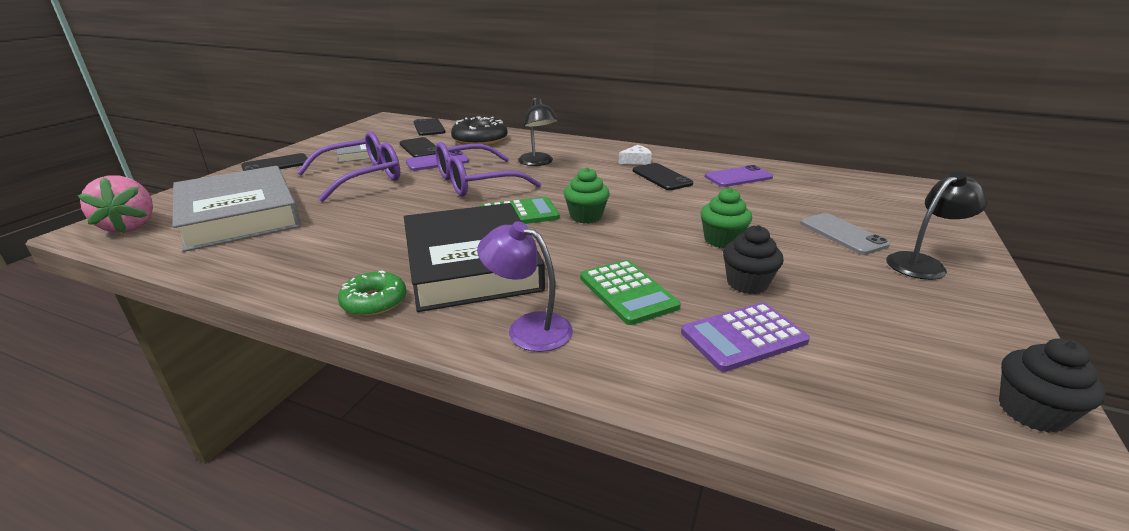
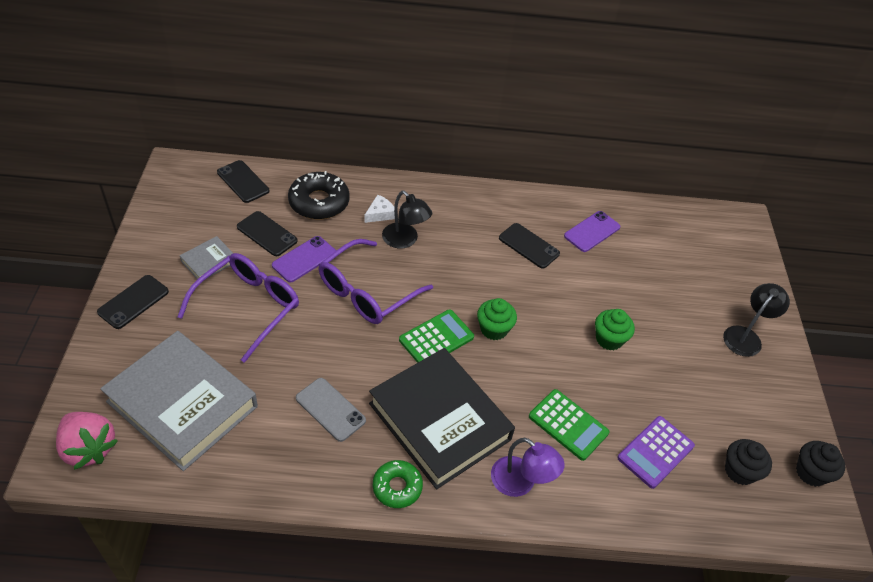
camera: 25 degrees left, 20 degrees up
purple lamp [477,221,573,352] -> purple lamp turned 150 degrees counterclockwise [491,438,565,497]
white cheese [618,145,652,165] -> white cheese moved to [364,195,395,223]
black cupcake [723,225,784,294] -> black cupcake moved to [725,439,772,485]
grey phone [800,213,890,255] -> grey phone moved to [296,378,366,442]

